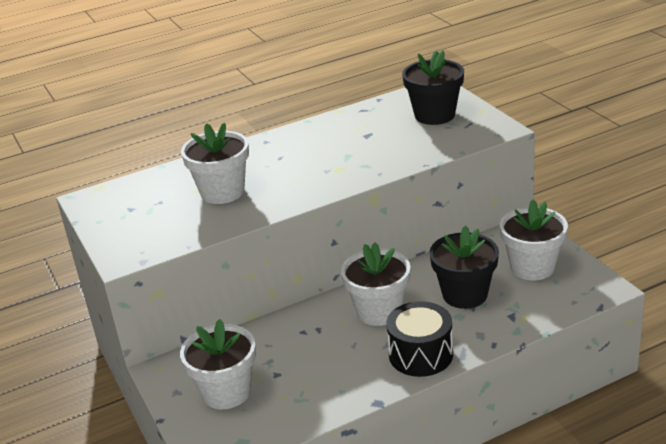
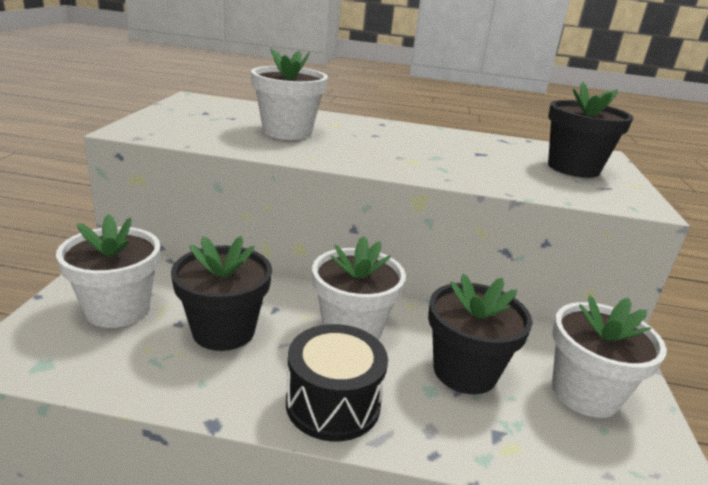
camera: 30 degrees right, 5 degrees down
none -> black flower pot [171,236,272,351]

